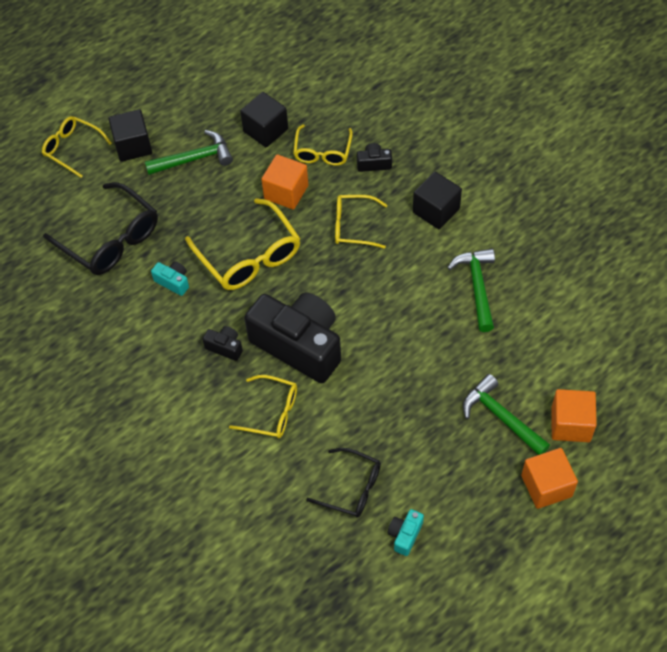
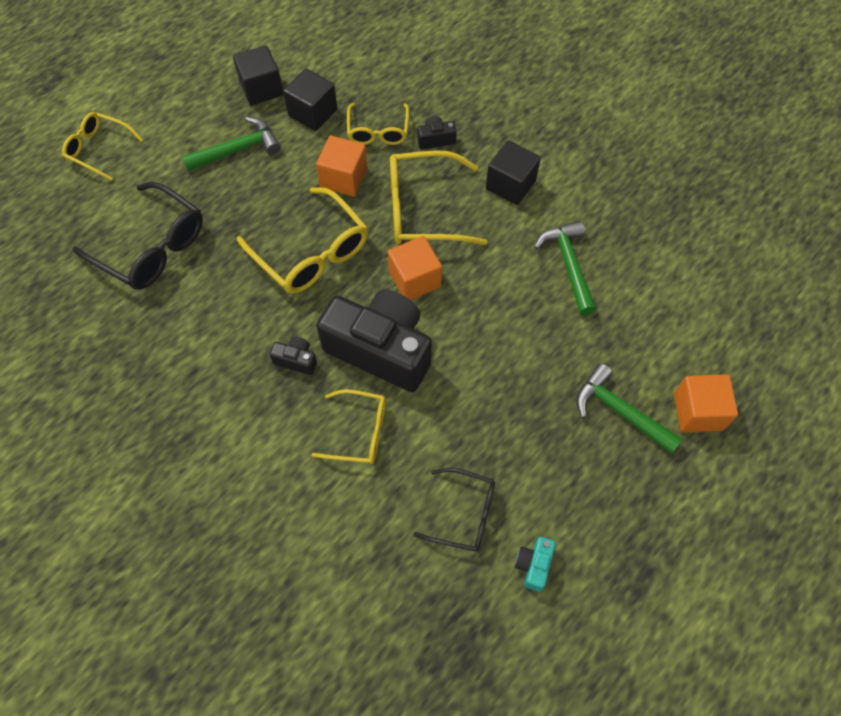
camera: 10 degrees left, 5 degrees up
black cube [108,109,152,162] -> black cube moved to [233,45,284,106]
turquoise camera [151,261,189,296] -> none
yellow glasses [335,195,387,249] -> yellow glasses [390,150,488,245], size x1.63
orange cube [521,448,578,509] -> orange cube moved to [388,236,442,300]

